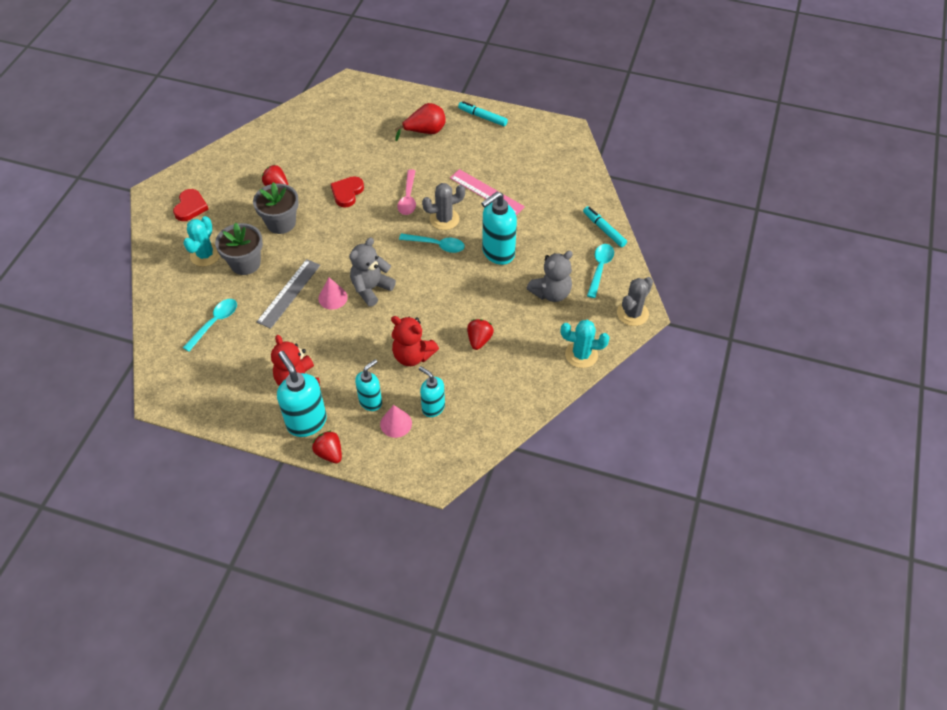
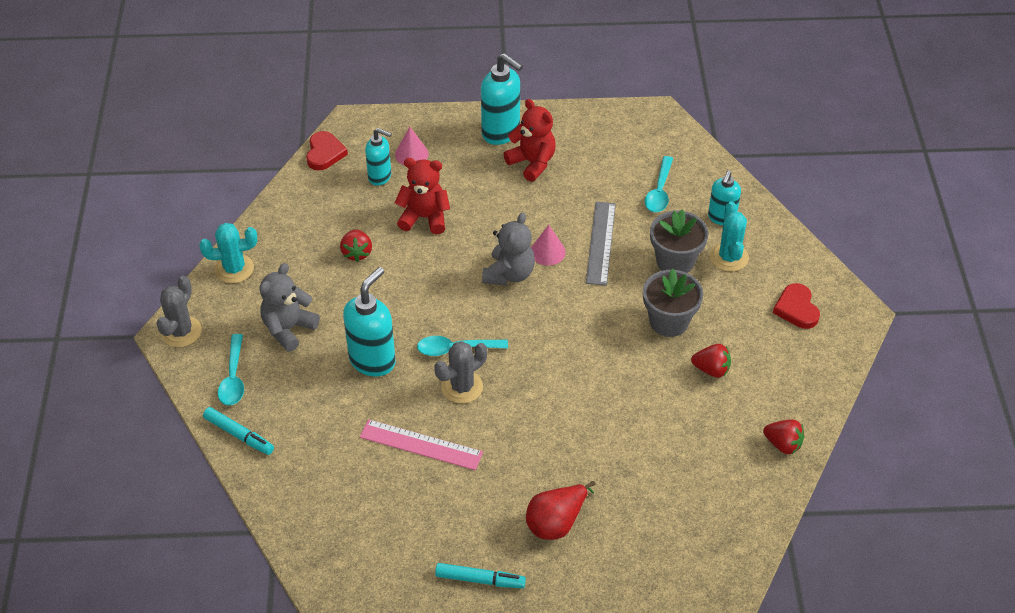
camera: 160 degrees right, 5 degrees down
red strawberry [312,430,342,463] -> red strawberry moved to [763,419,804,454]
red heart [331,176,364,208] -> red heart moved to [306,131,348,170]
turquoise soap dispenser [355,359,382,411] -> turquoise soap dispenser moved to [708,171,741,225]
pink spoon [397,169,416,215] -> none

